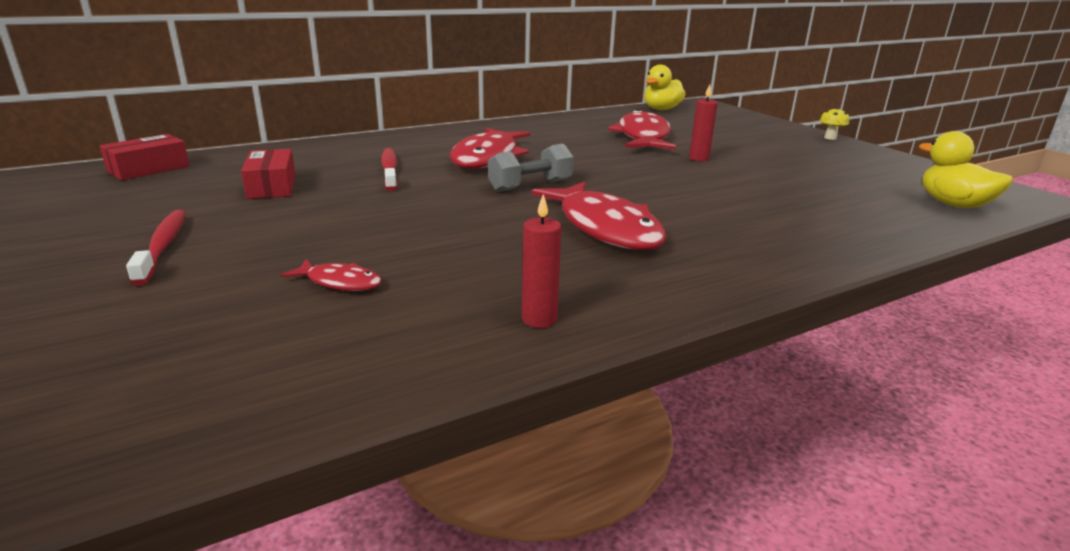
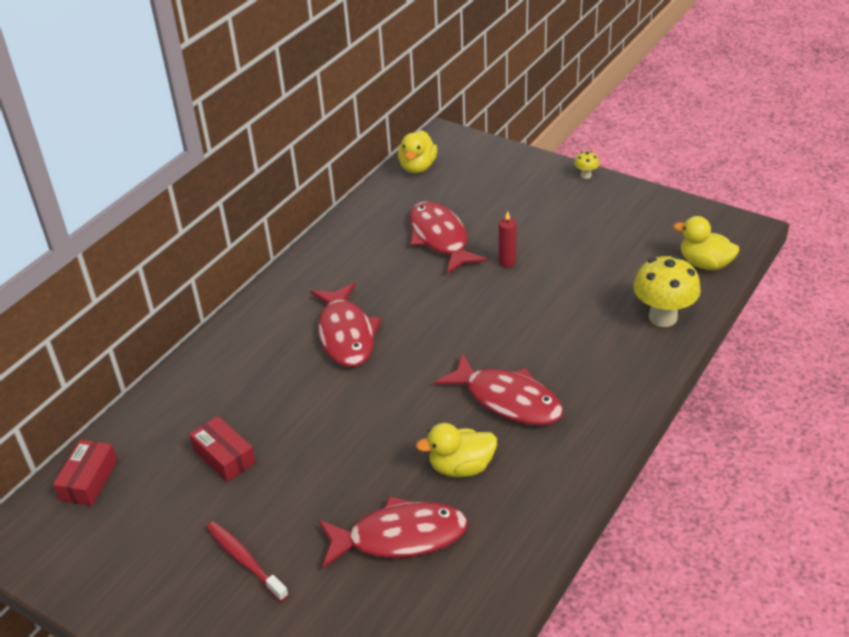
camera: 25 degrees left, 15 degrees up
red fish [281,260,382,291] -> red fish [318,496,468,568], size x2.15
red toothbrush [381,148,398,191] -> none
grey dumbbell [488,144,574,192] -> none
red candle [522,194,562,328] -> none
none -> yellow duck [416,423,497,477]
none -> yellow mushroom [633,255,701,327]

